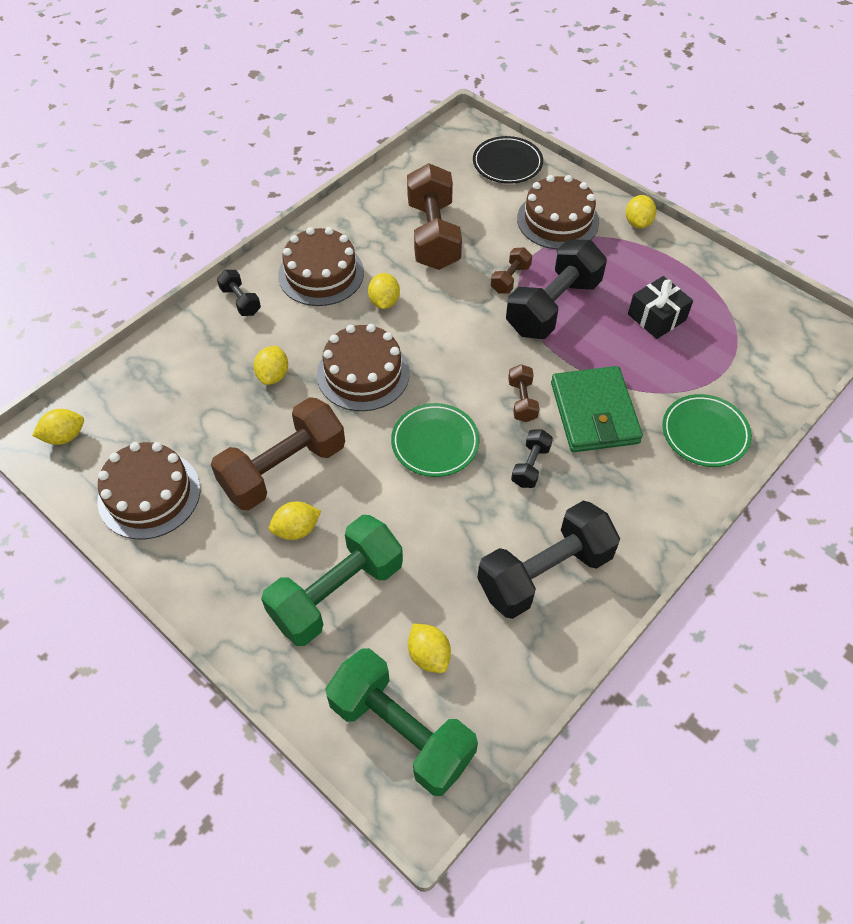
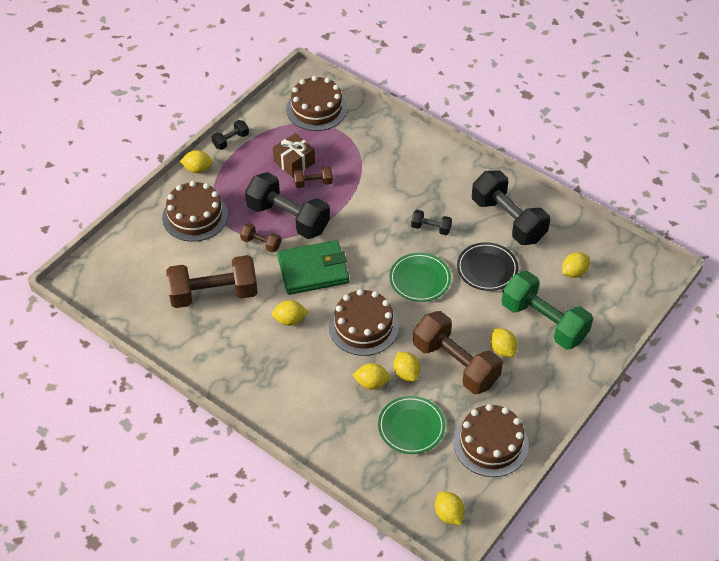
camera: 95 degrees left, 5 degrees down
black dumbbell [217,270,261,316] -> black dumbbell moved to [212,120,249,150]
brown cake [278,227,364,306] -> brown cake moved to [286,76,347,131]
green dumbbell [325,648,478,796] -> none
black plate [473,136,543,184] -> black plate moved to [457,242,518,291]
brown dumbbell [508,364,539,422] -> brown dumbbell moved to [294,166,333,188]
green wallet [551,366,643,452] -> green wallet moved to [277,240,349,295]
black gift [628,276,693,339] -> brown gift [273,133,315,177]
green plate [662,394,752,467] -> green plate moved to [378,396,445,454]
none -> yellow lemon [393,352,421,382]

